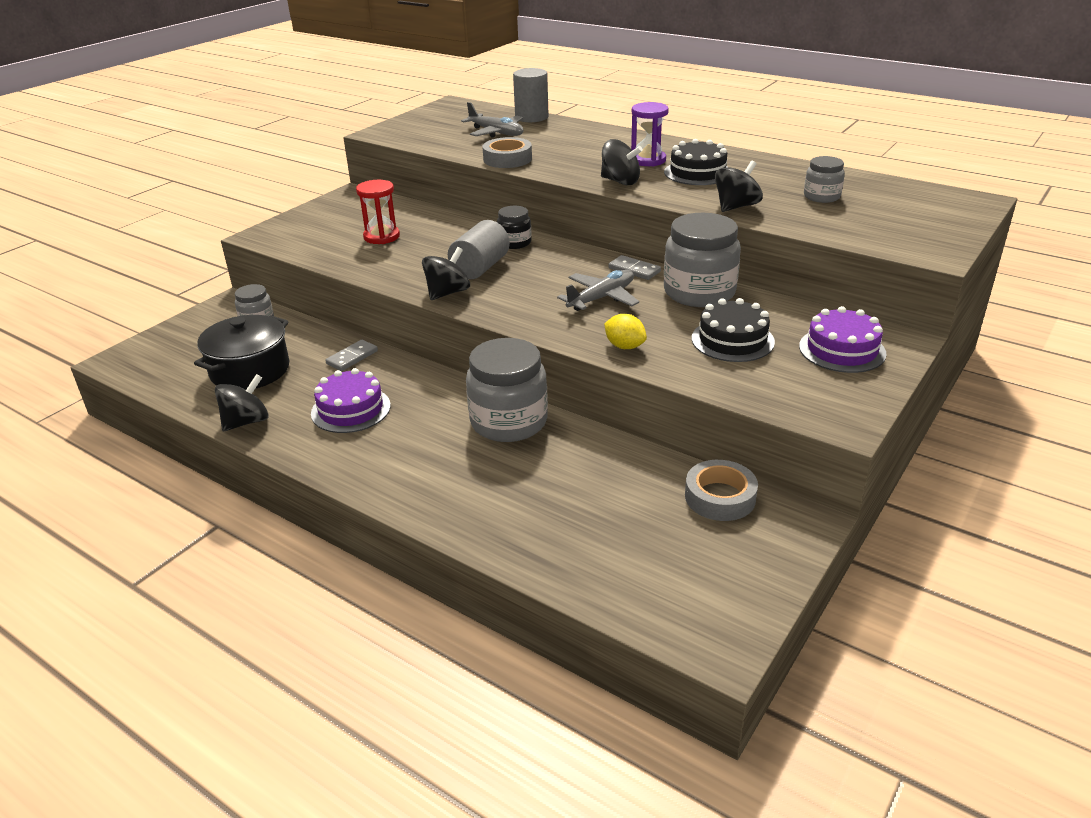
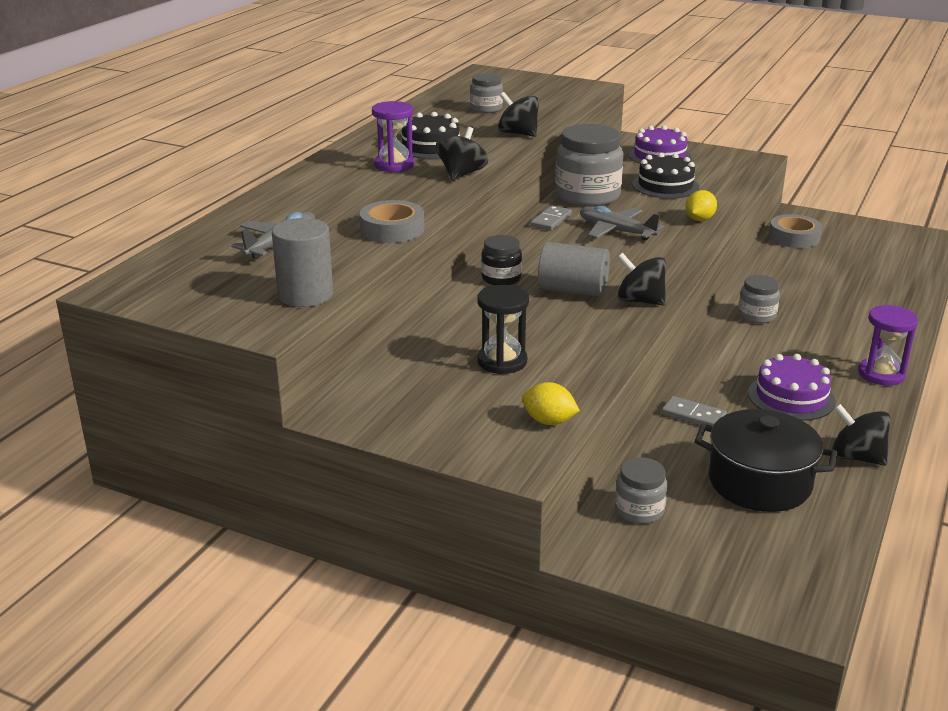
camera: 100 degrees left, 5 degrees down
red hourglass [356,180,400,244] -> black hourglass [477,285,529,374]
grey jar [466,338,548,442] -> grey jar [738,275,780,324], size x0.52
grey cylinder [513,68,549,122] -> grey cylinder moved to [272,218,333,307]
none -> yellow lemon [522,382,580,425]
none -> purple hourglass [858,305,918,386]

